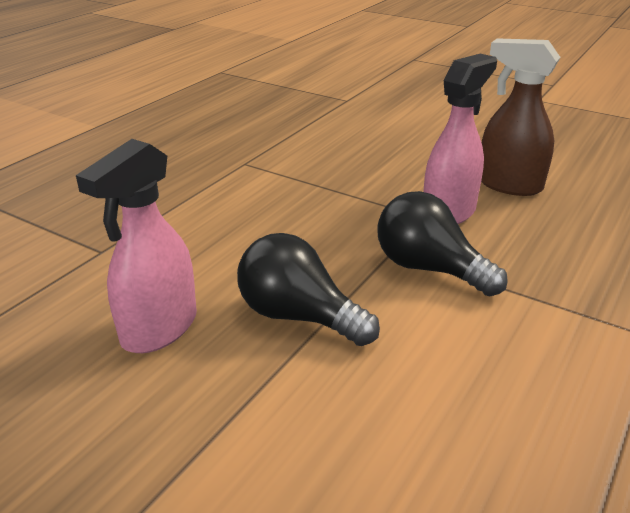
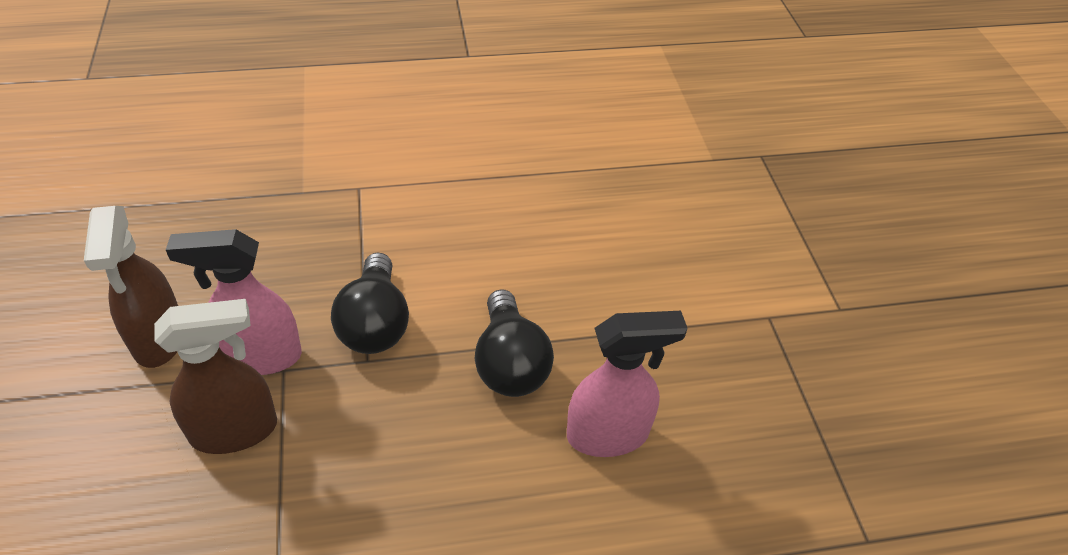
camera: 135 degrees left, 15 degrees up
none -> brown spray bottle [154,299,277,454]

